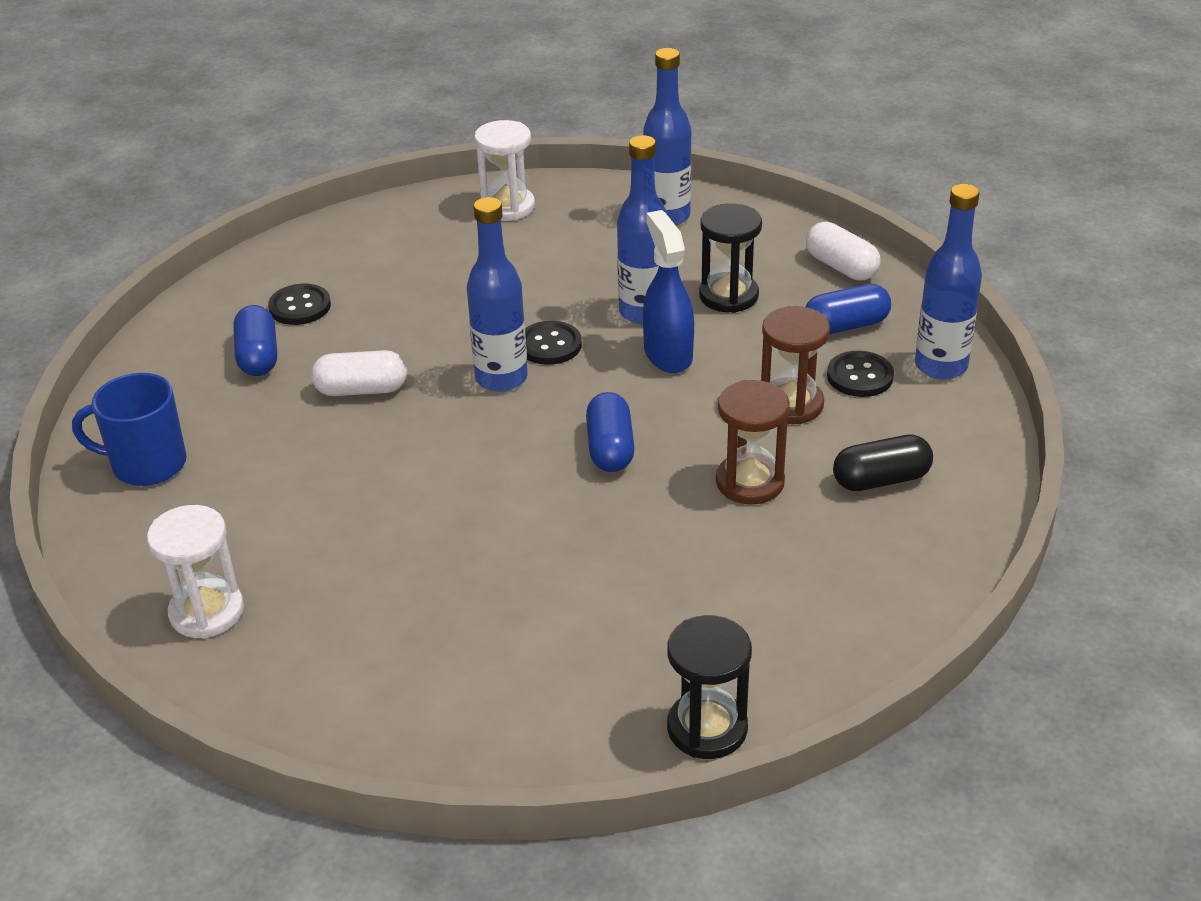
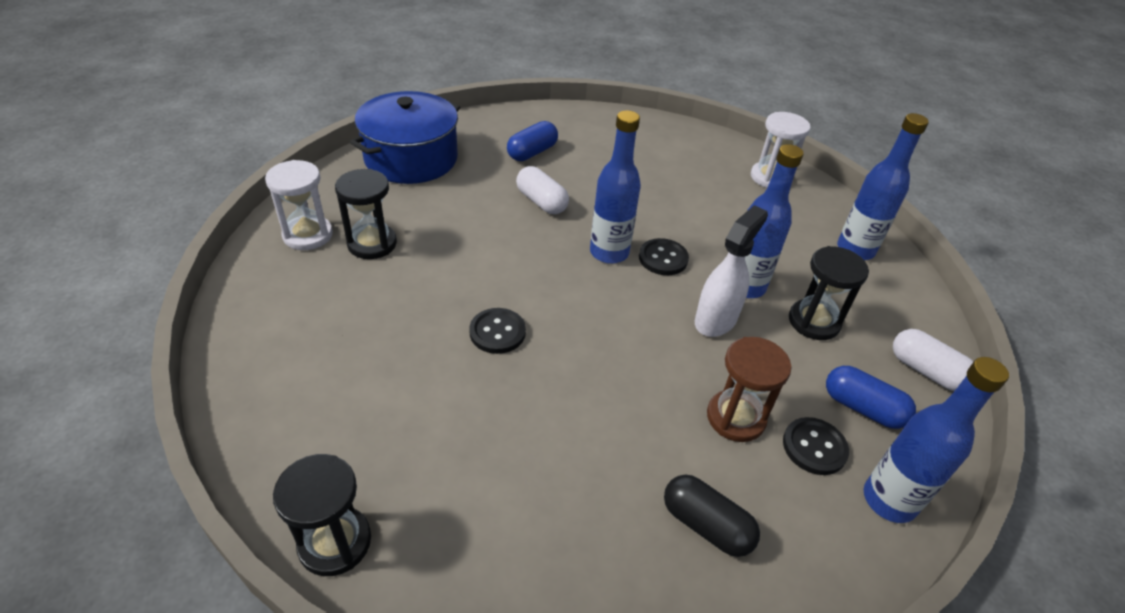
camera: 50 degrees right, 5 degrees up
blue mug [72,373,187,486] -> blue pot [350,91,460,184]
black button [268,284,331,325] -> black button moved to [469,308,526,354]
blue capsule [586,392,635,472] -> none
blue spray bottle [643,210,694,373] -> white spray bottle [695,205,768,337]
brown hourglass [716,380,790,505] -> none
white capsule [806,222,881,280] -> white capsule turned 60 degrees counterclockwise [893,329,974,391]
none -> black hourglass [335,169,397,259]

